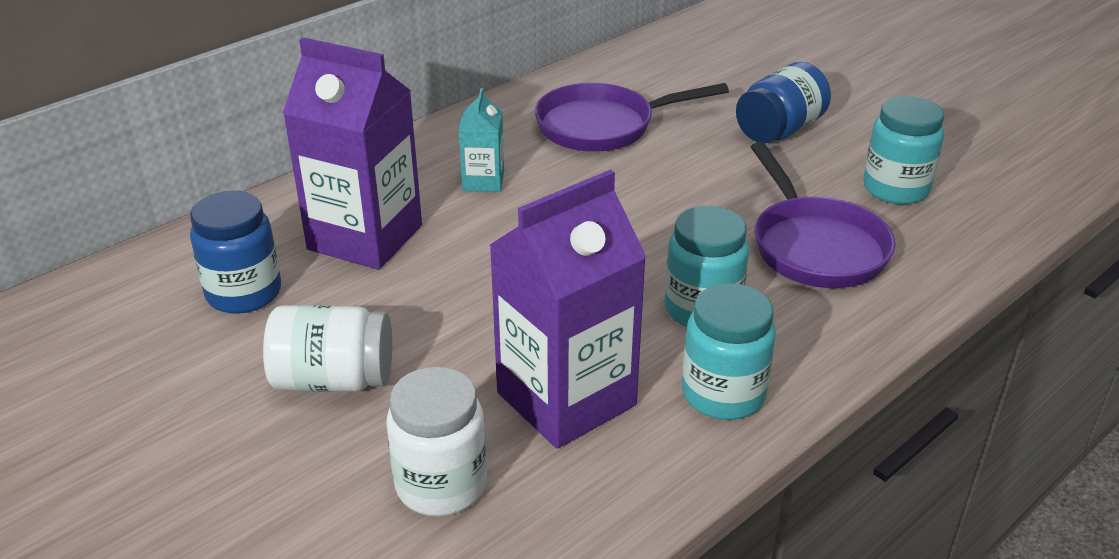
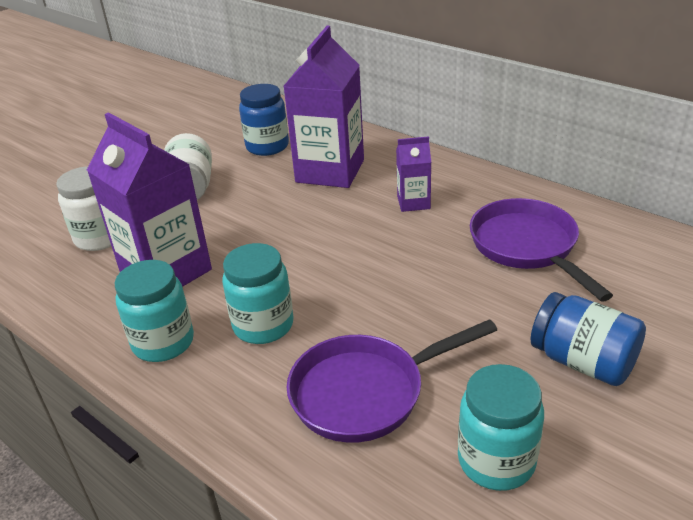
camera: 85 degrees right, 0 degrees up
turquoise carton [459,88,504,192] -> purple carton [396,136,431,212]

